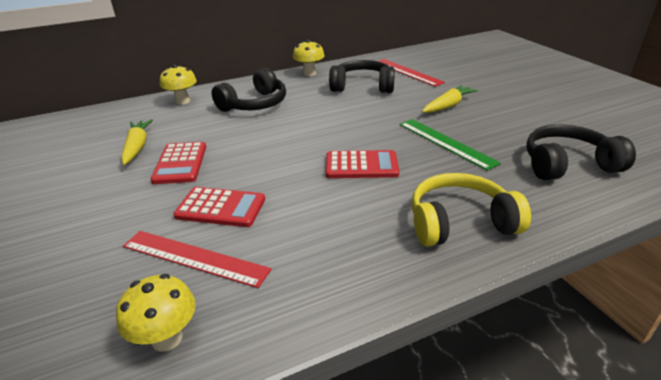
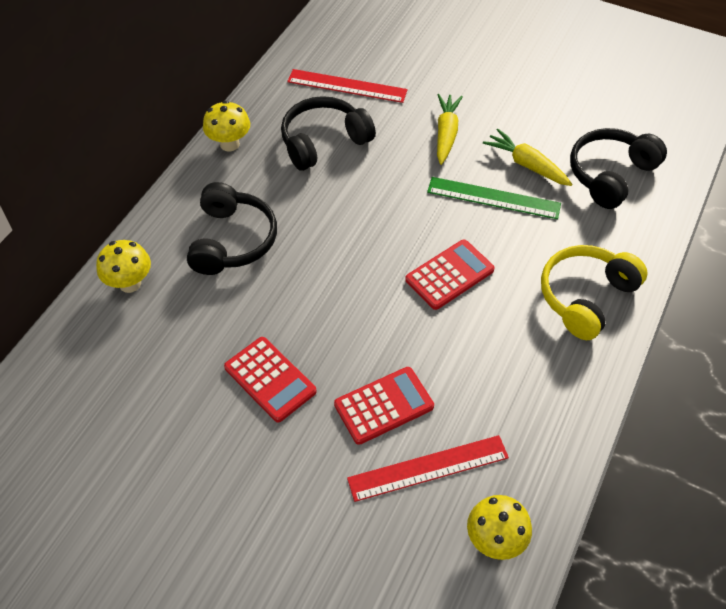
camera: 40 degrees left, 20 degrees up
yellow carrot [121,119,153,165] -> yellow carrot moved to [483,129,572,186]

